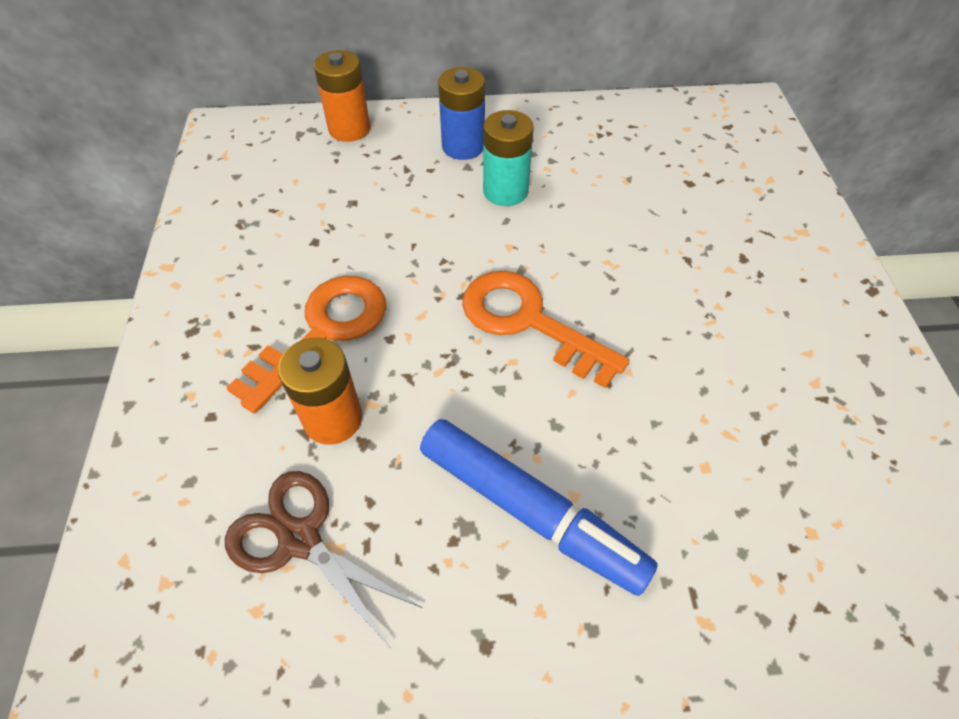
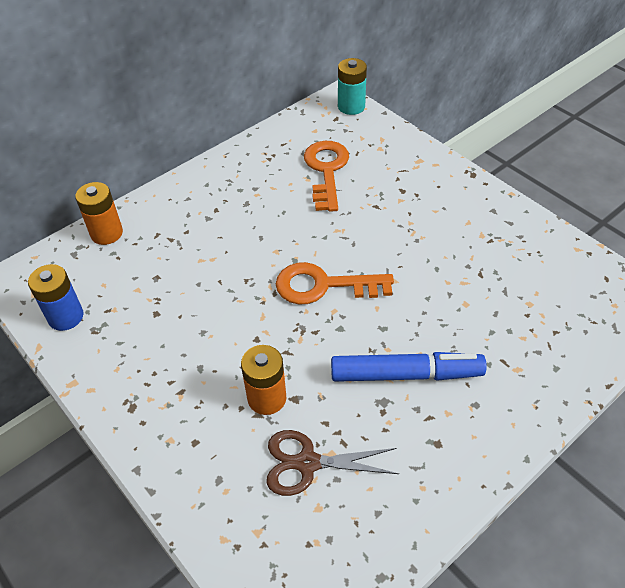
camera: 35 degrees left, 5 degrees down
orange key [227,276,386,413] -> orange key moved to [304,141,349,212]
blue battery [438,67,485,160] -> blue battery moved to [28,264,84,331]
turquoise battery [483,110,534,206] -> turquoise battery moved to [338,58,367,115]

